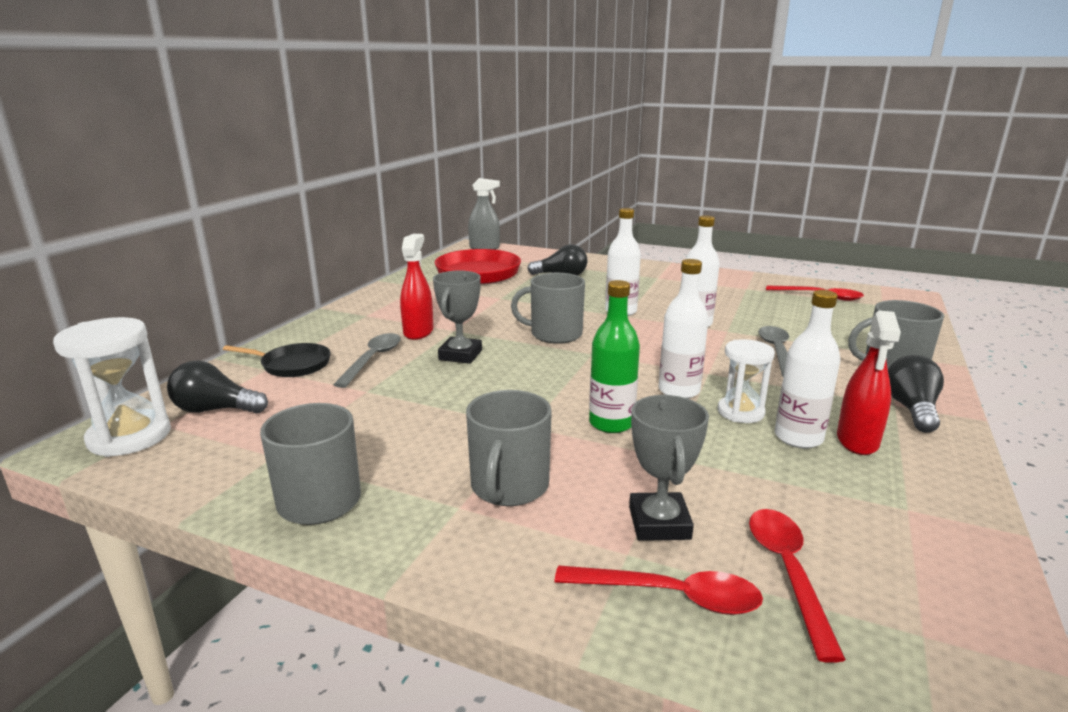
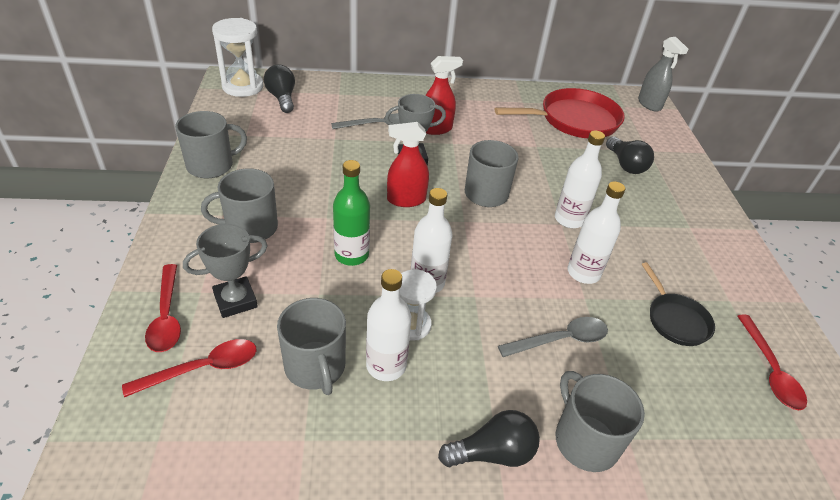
camera: 60 degrees right, 20 degrees up
black pan [223,343,331,377] -> black pan moved to [642,262,715,346]
red spray bottle [837,310,901,455] -> red spray bottle moved to [387,122,429,207]
none -> grey mug [277,298,346,395]

